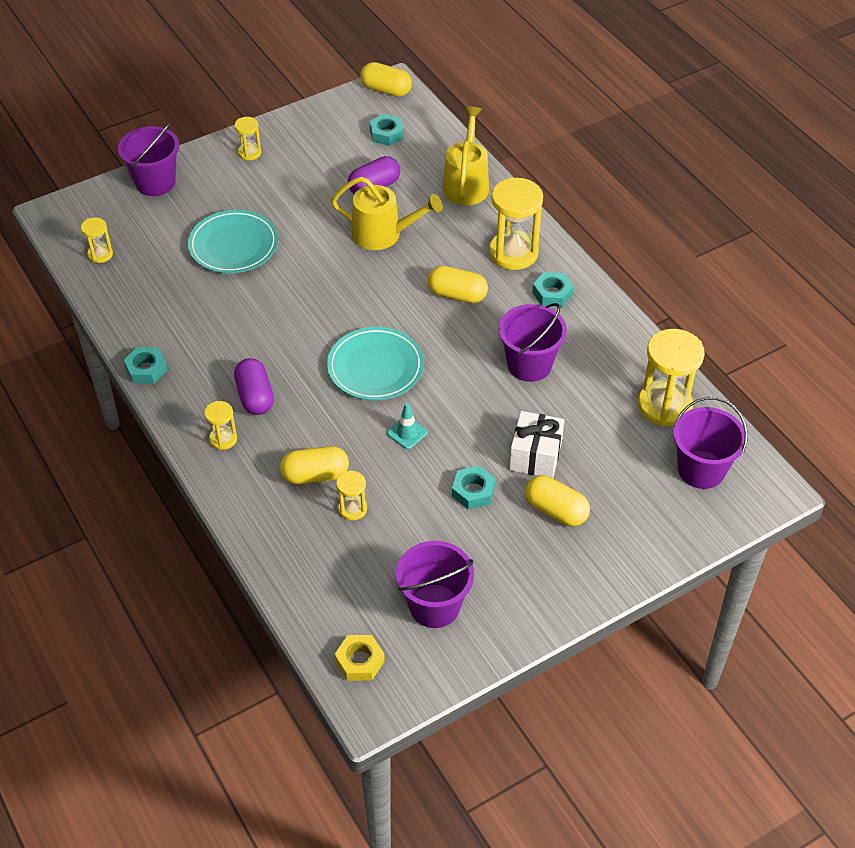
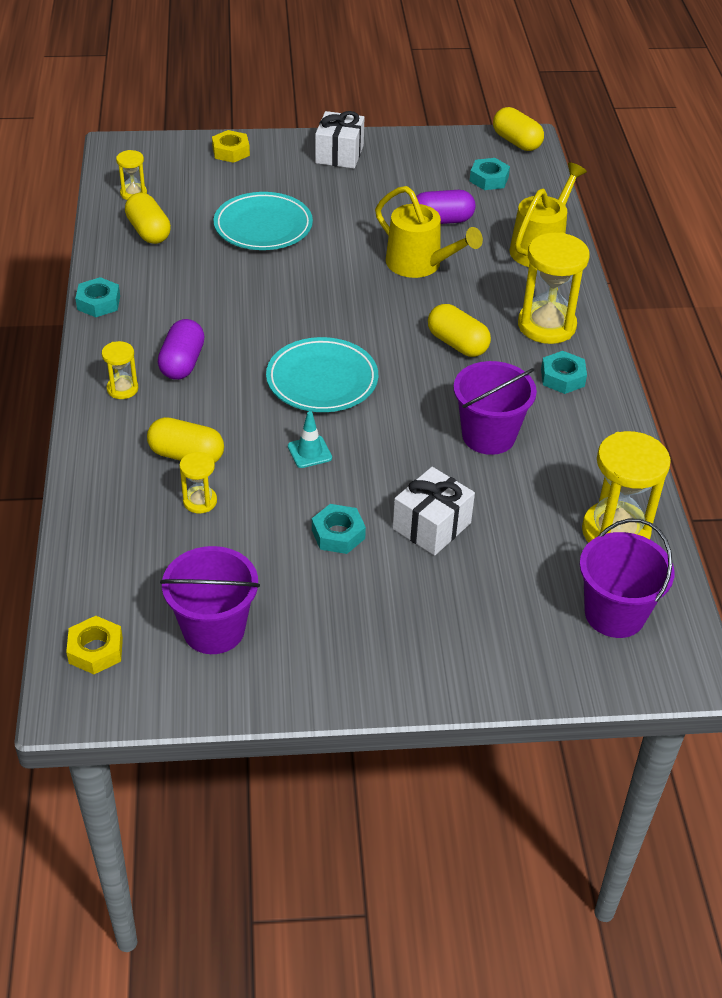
camera: 25 degrees right, 5 degrees down
purple bucket [118,123,179,196] -> yellow nut [212,130,250,163]
yellow hourglass [234,117,261,160] -> white gift [315,111,365,169]
yellow capsule [525,475,590,526] -> yellow capsule moved to [125,193,171,244]

